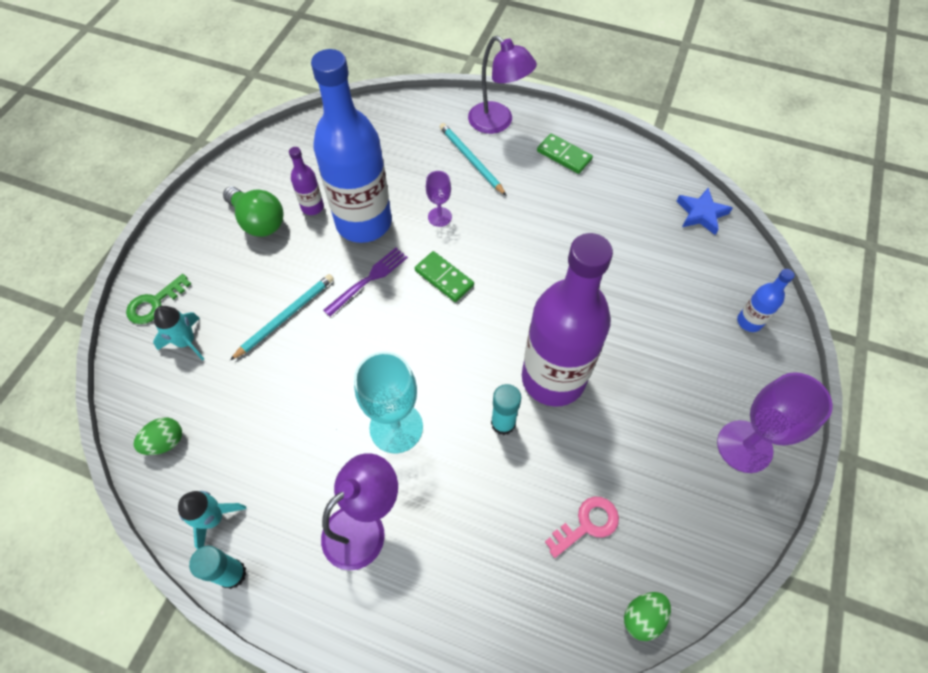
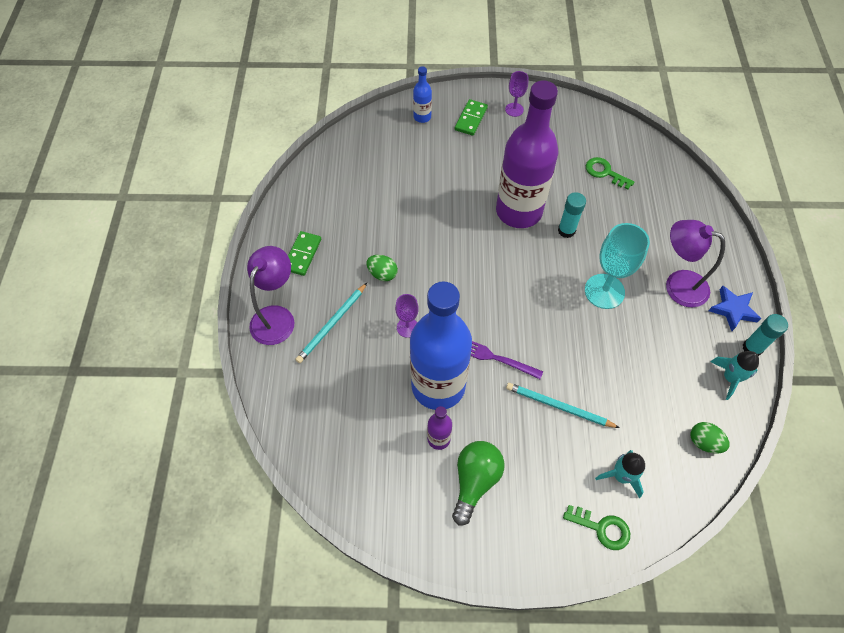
camera: 110 degrees left, 0 degrees up
green domino [415,251,474,302] -> green domino moved to [455,99,488,136]
pink key [545,496,619,558] -> green key [586,157,634,190]
green egg [624,592,671,641] -> green egg moved to [366,255,398,281]
blue star [676,188,732,235] -> blue star moved to [709,286,761,331]
purple goblet [717,372,833,473] -> purple goblet [505,71,528,117], size x0.54

